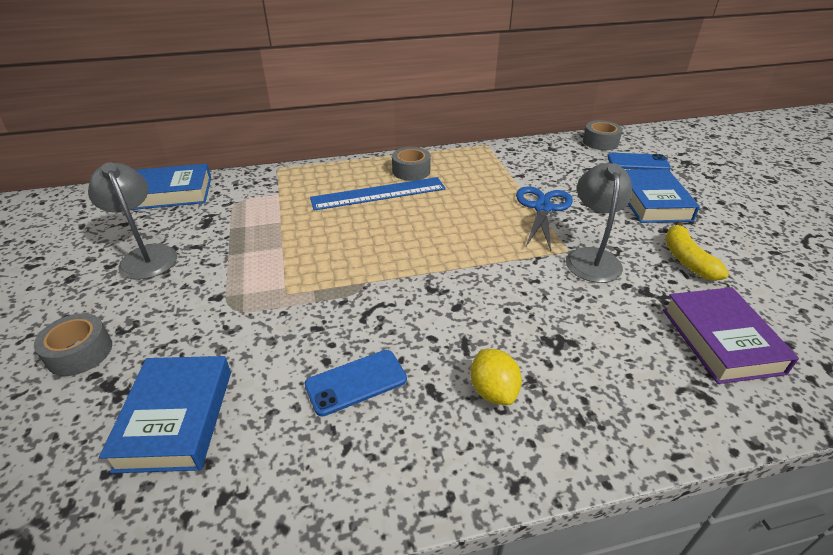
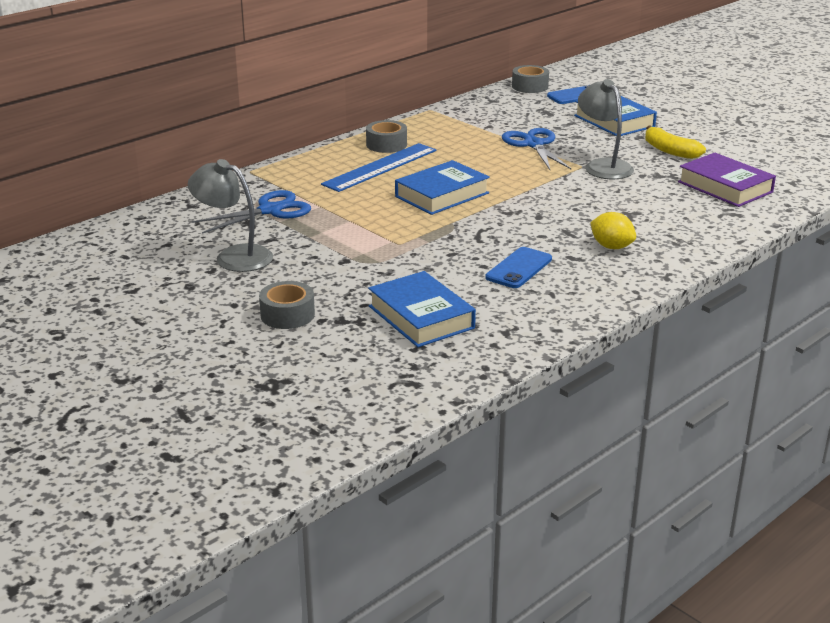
camera: 30 degrees left, 10 degrees down
blue book [132,164,211,210] -> blue book moved to [395,160,490,215]
none -> blue scissors [191,190,311,234]

